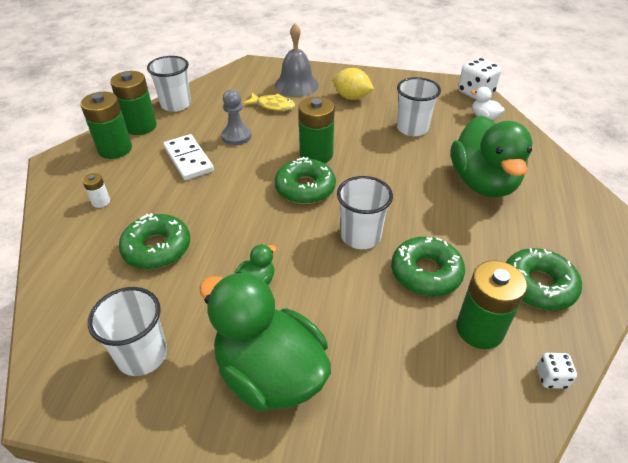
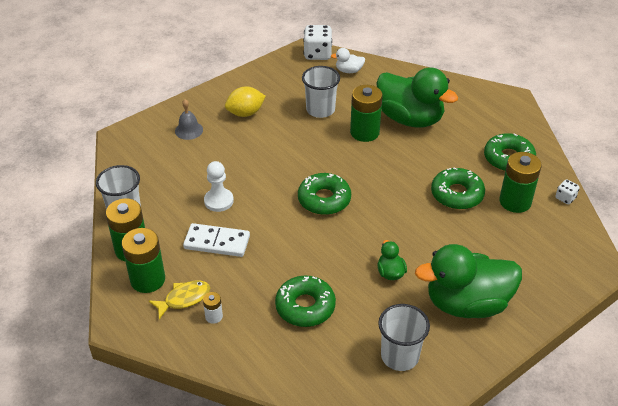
camera: 50 degrees left, 0 degrees up
grey pawn [221,89,252,145] -> white pawn [204,161,234,212]
yellow fish [243,93,295,111] -> yellow fish moved to [149,280,210,319]
grey bell [275,23,319,97] -> grey bell [175,99,203,140], size x0.61
green battery [299,97,335,163] -> green battery moved to [350,85,383,142]
white cup [337,176,393,249] -> none

